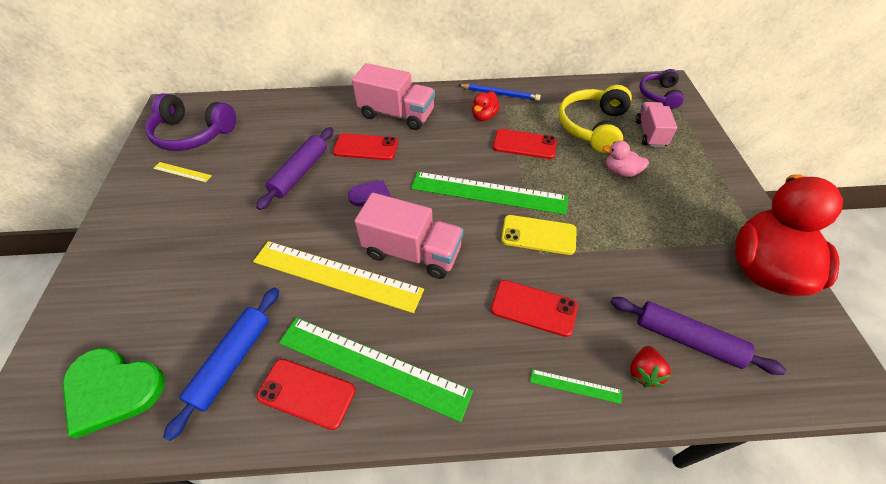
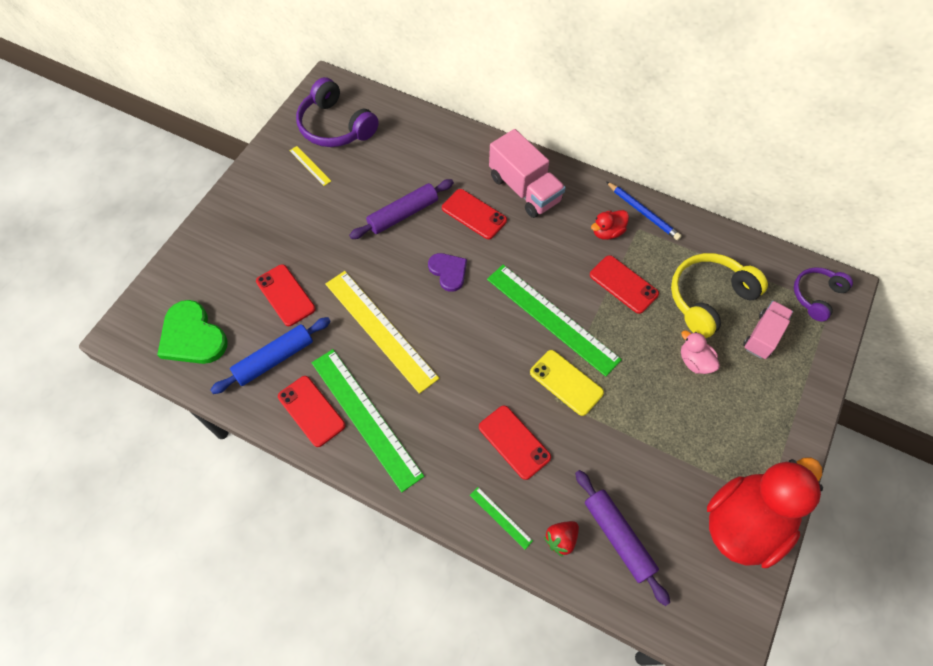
camera: 30 degrees right, 10 degrees up
pink truck [354,193,463,279] -> none
none -> red phone [256,264,316,326]

